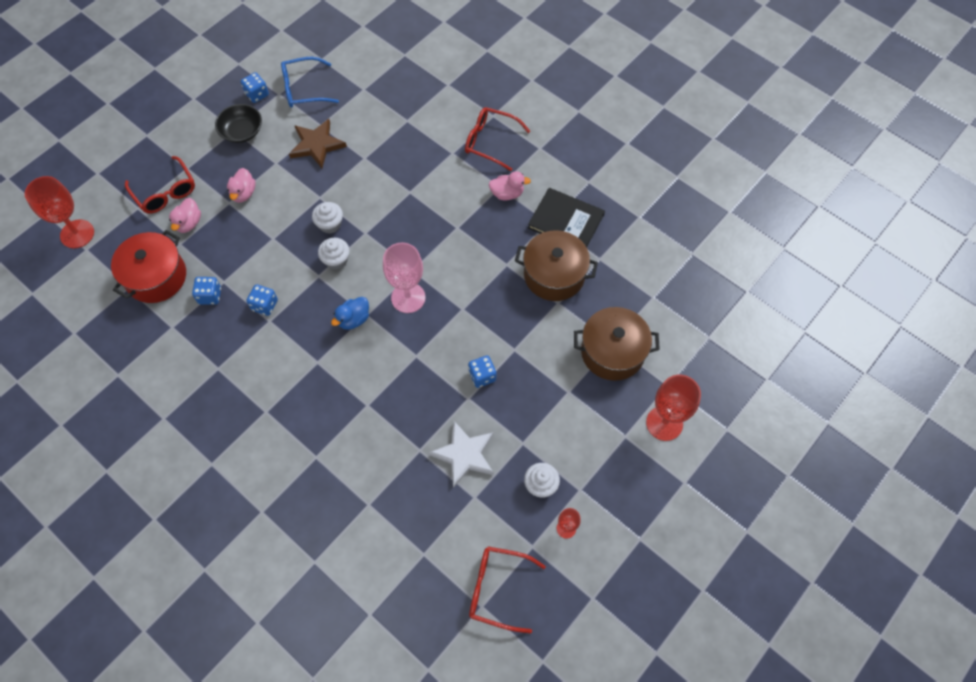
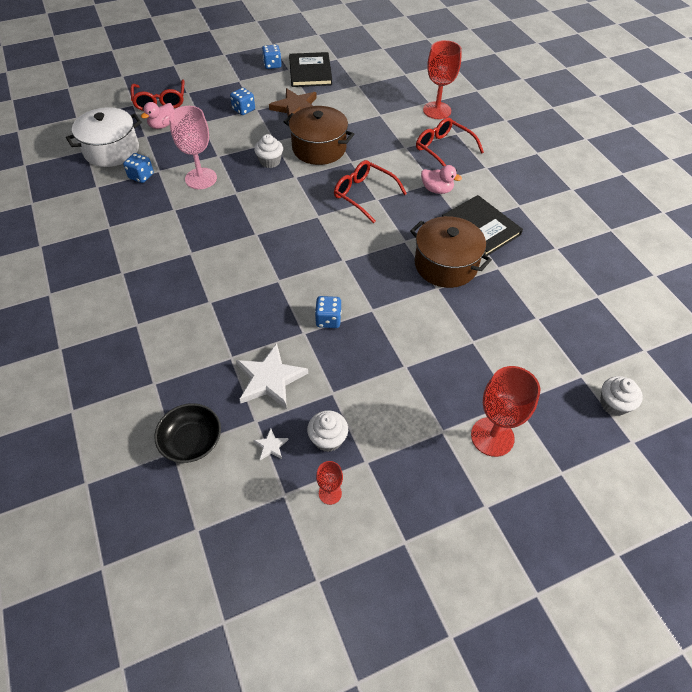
camera: 25 degrees right, 10 degrees down
red goblet [25,176,94,248] -> red goblet moved to [423,40,462,119]
red pot [111,230,186,303] -> white pot [66,107,142,167]
black bowl [215,104,262,143] -> black bowl moved to [154,403,221,463]
pink duck [227,168,256,203] -> none
blue dice [246,284,278,316] -> blue dice moved to [230,87,255,115]
blue glasses [281,57,339,108] -> black book [289,52,332,87]
white cupcake [318,237,350,270] -> white cupcake moved to [600,376,643,416]
blue duck [331,297,369,330] -> none
pink goblet [383,242,426,313] -> pink goblet moved to [169,106,217,189]
red glasses [469,546,546,633] -> red glasses moved to [334,160,407,223]
brown pot [574,307,660,381] -> brown pot moved to [284,106,354,165]
none -> white star [253,428,289,460]

